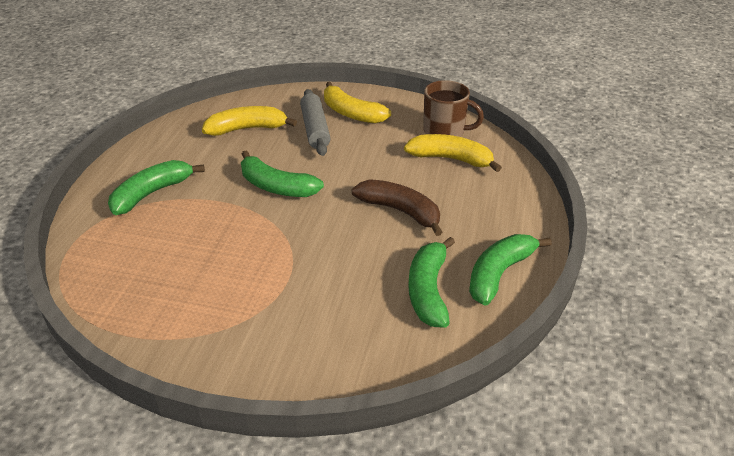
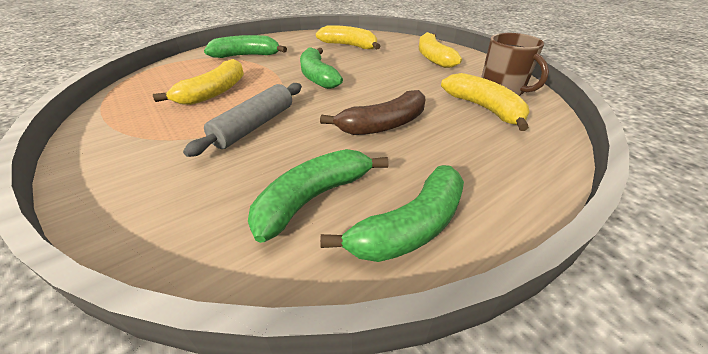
camera: 40 degrees right, 0 degrees up
grey rolling pin [300,89,330,156] -> grey rolling pin moved to [183,83,302,157]
brown banana [352,179,442,236] -> brown banana turned 75 degrees clockwise [320,90,425,135]
green banana [469,234,552,306] -> green banana turned 150 degrees clockwise [320,165,464,262]
none -> yellow banana [153,59,244,105]

